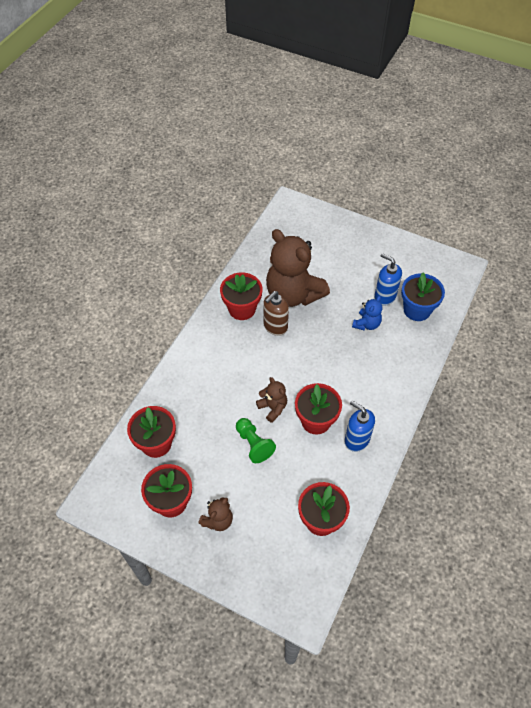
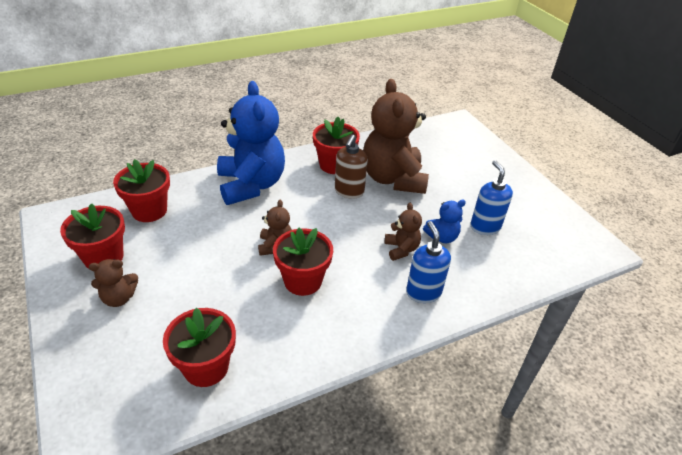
camera: 35 degrees right, 15 degrees down
green pawn [236,418,276,463] -> none
brown soap dispenser [263,291,289,336] -> brown soap dispenser turned 60 degrees counterclockwise [335,135,368,199]
blue soap dispenser [345,400,375,452] -> blue soap dispenser moved to [406,221,451,303]
blue flower pot [401,273,445,321] -> none
none -> blue teddy bear [217,81,285,205]
none -> brown teddy bear [385,203,422,261]

